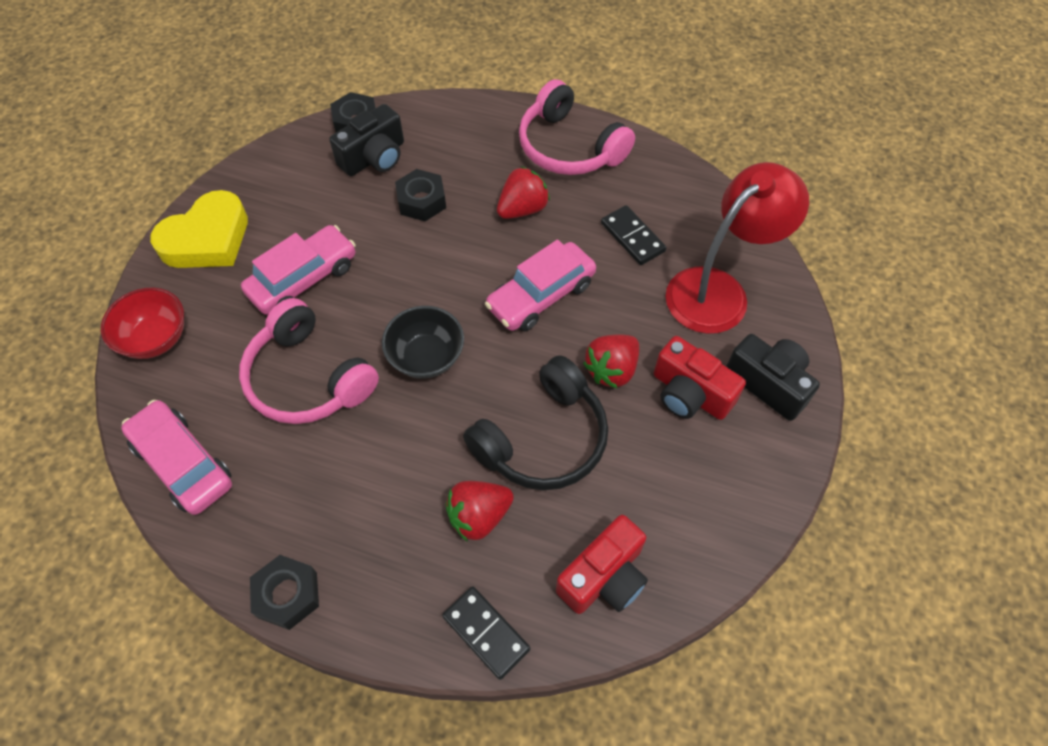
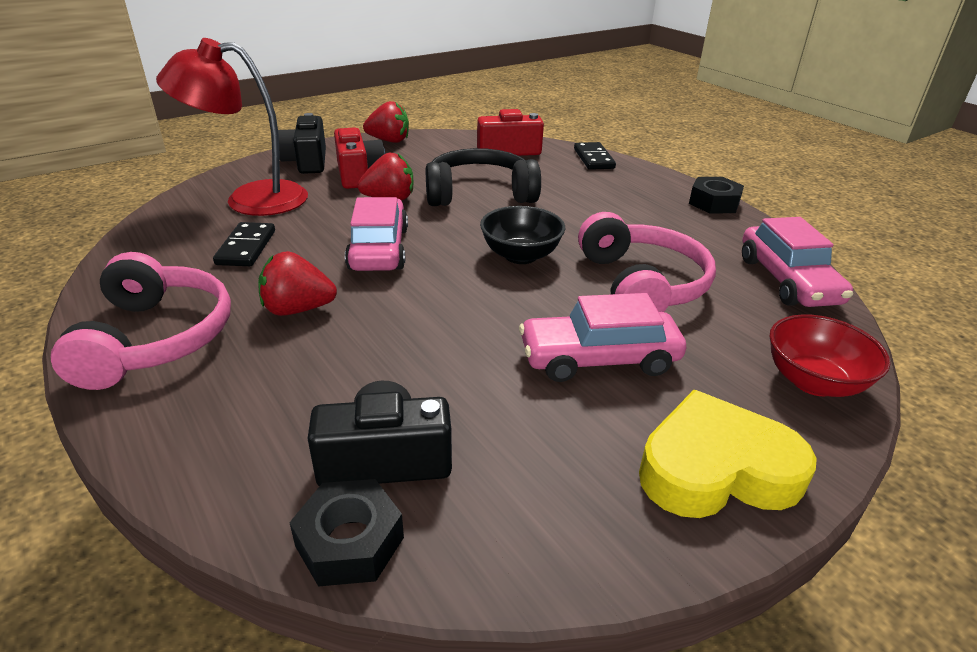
camera: 145 degrees left, 25 degrees down
black nut [395,169,446,221] -> none
red strawberry [445,481,514,542] -> red strawberry moved to [363,101,409,143]
pink car [485,240,596,331] -> pink car turned 90 degrees counterclockwise [345,197,408,271]

